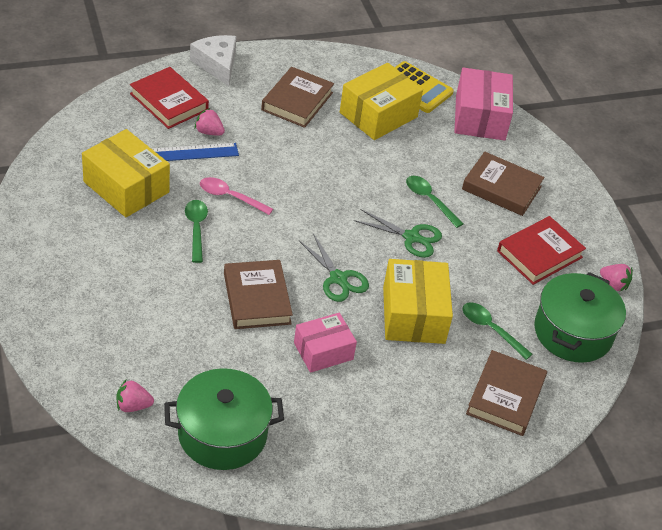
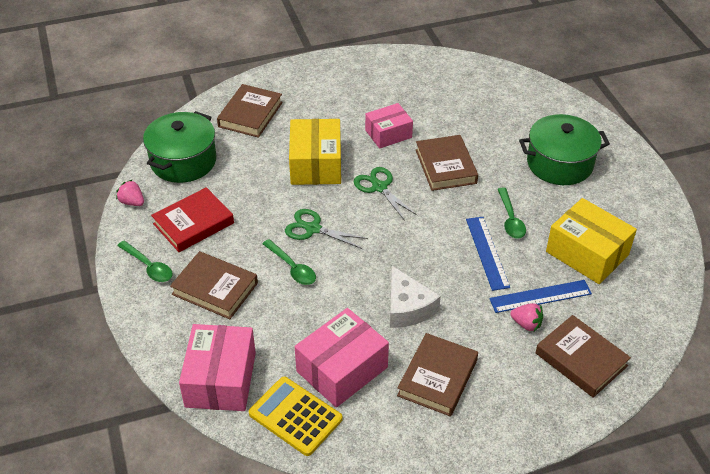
camera: 175 degrees left, 0 degrees up
pink strawberry [117,380,154,412] -> none
red book [130,67,209,129] -> brown book [536,315,631,398]
green pot [164,368,284,470] -> green pot moved to [519,114,610,185]
white cheese [190,35,237,86] -> white cheese moved to [390,266,441,328]
pink spoon [200,177,273,215] -> blue ruler [466,217,510,291]
yellow box [340,63,423,140] -> pink box [295,308,389,407]
green spoon [462,302,532,360] -> green spoon moved to [117,241,173,282]

